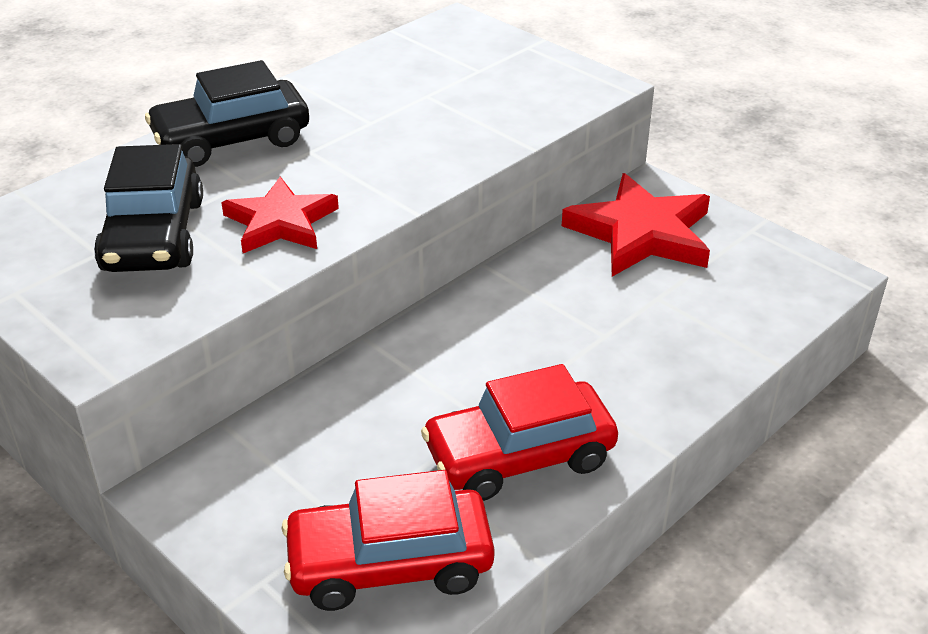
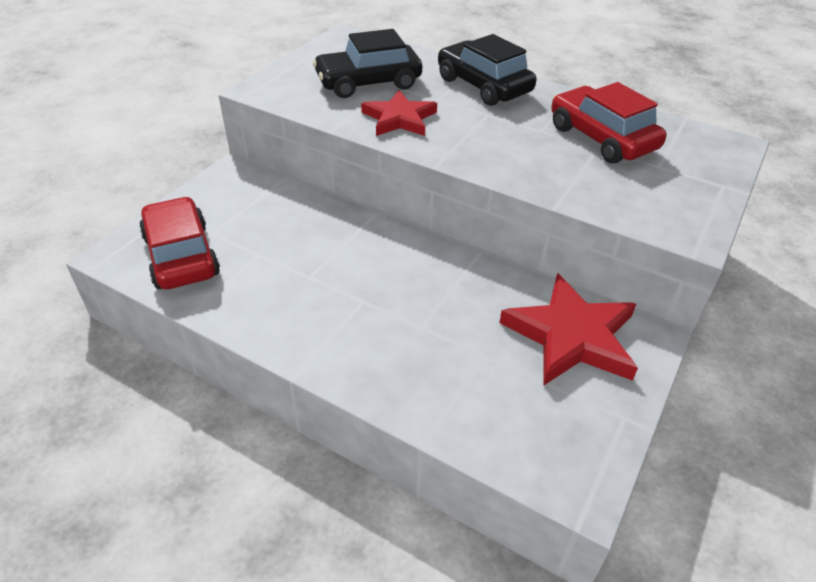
camera: 75 degrees right, 5 degrees up
red car [421,364,618,501] -> red car moved to [551,82,667,164]

